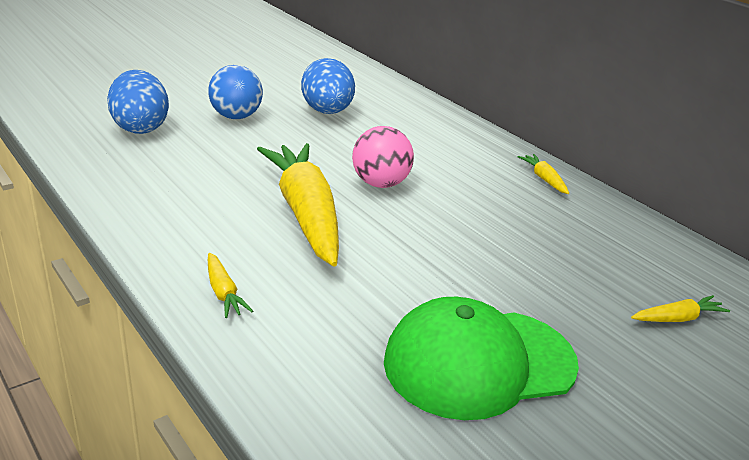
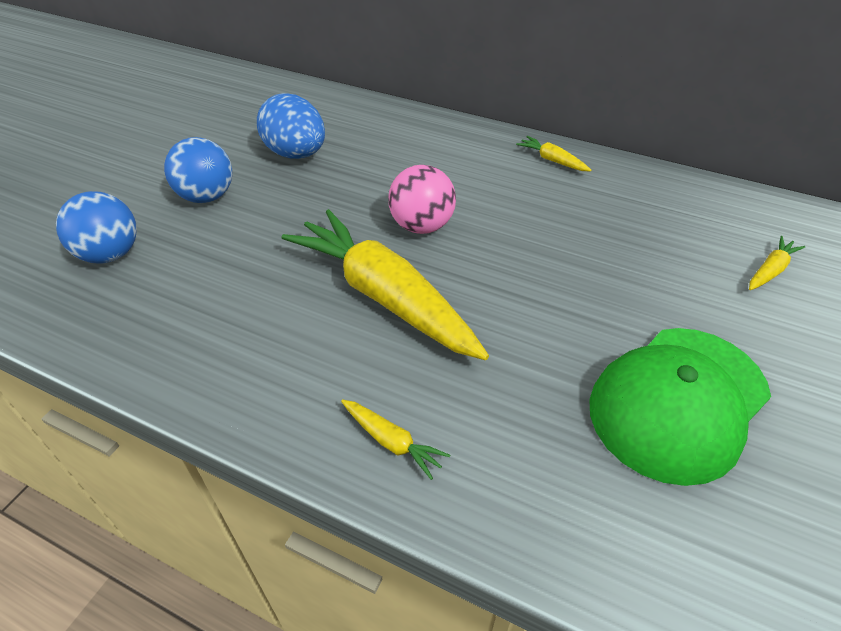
camera: 25 degrees left, 15 degrees up
blue egg [107,70,169,134] -> blue ball [56,191,137,264]

